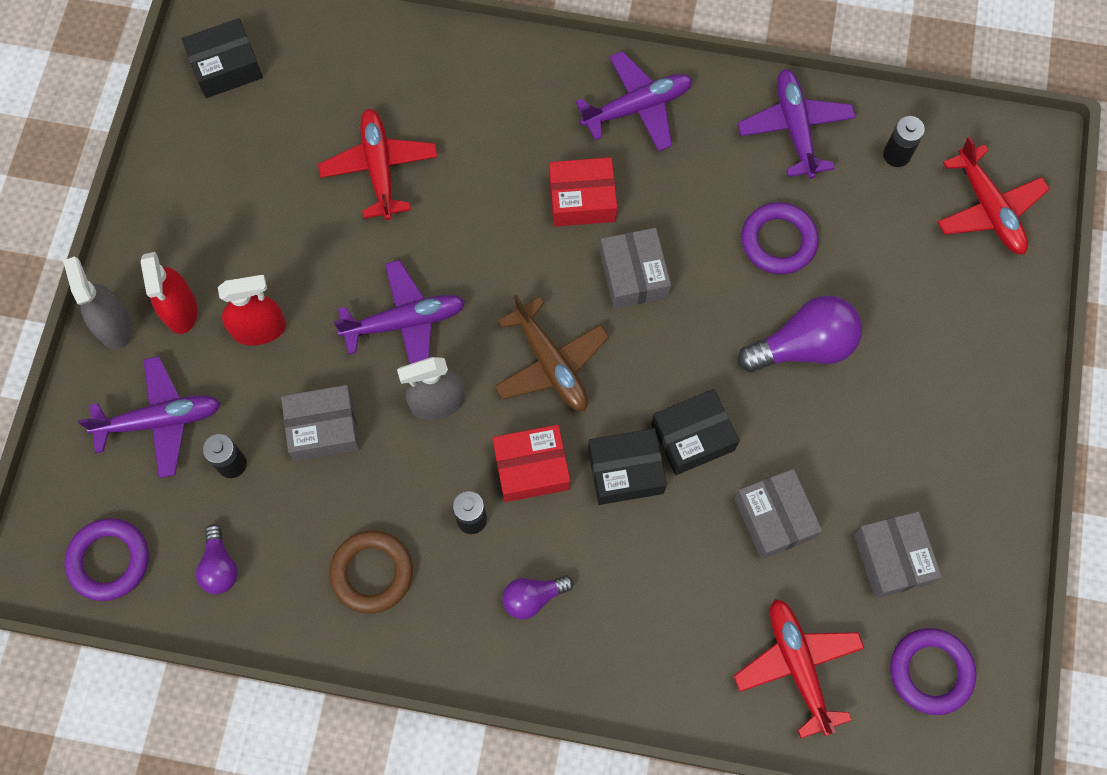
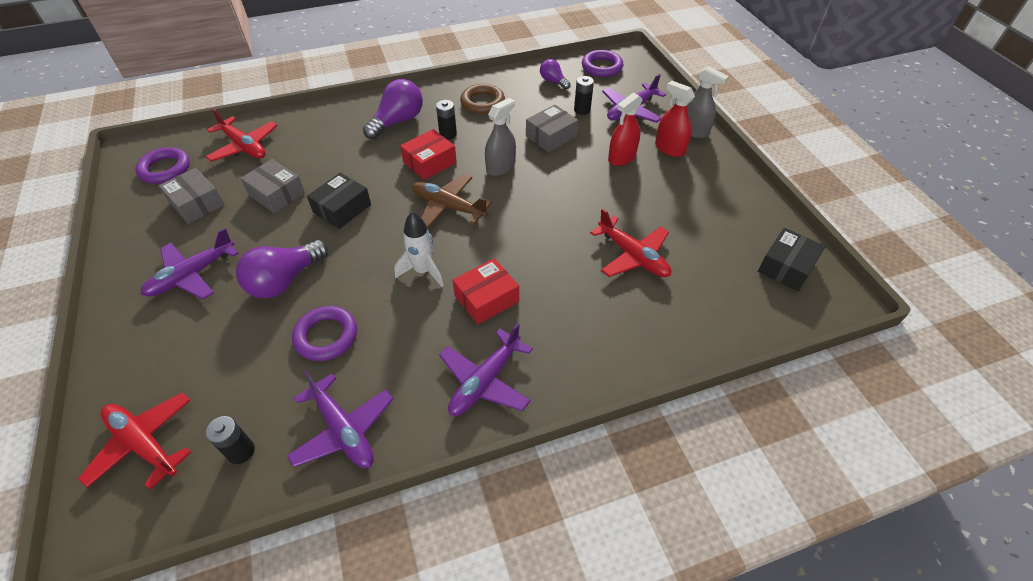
camera: 150 degrees right, 20 degrees down
purple plane [334,260,465,364] -> purple plane moved to [141,228,239,299]
purple light bulb [502,575,574,619] -> purple light bulb [363,79,423,139], size x1.77
black box [588,428,667,505] -> none
grey box [600,228,671,309] -> white rocket [394,212,444,287]

